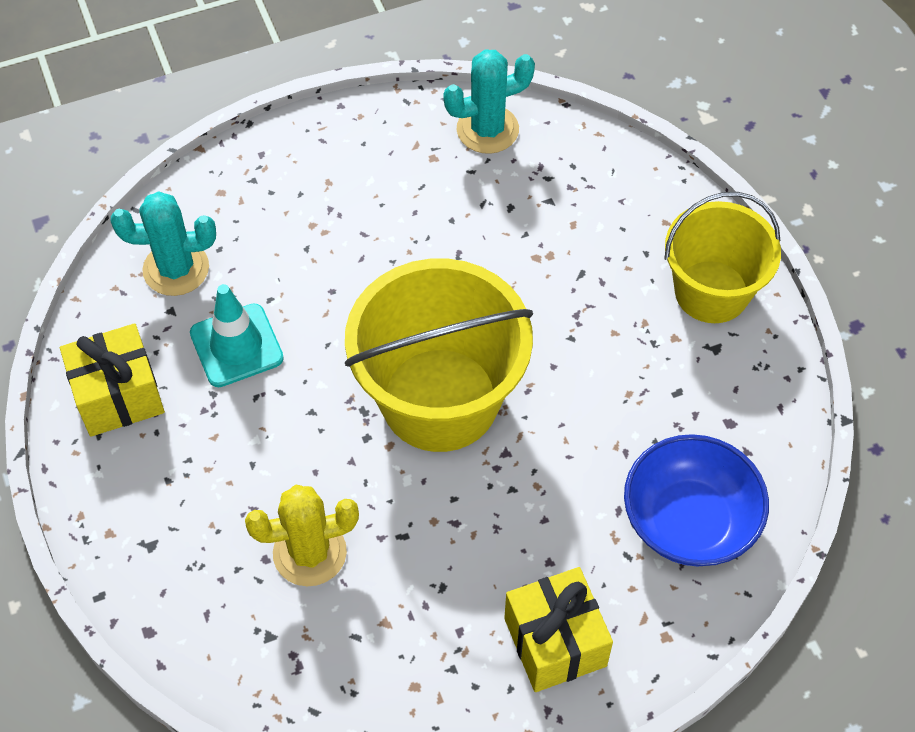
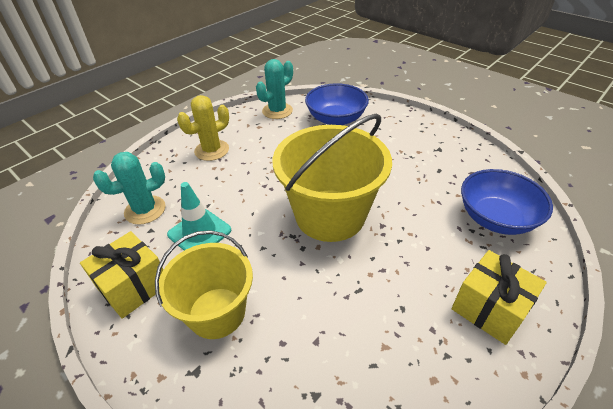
camera: 25 degrees left, 15 degrees down
yellow cactus [245,485,359,586] -> yellow cactus moved to [177,95,229,161]
yellow bucket [664,192,781,323] -> yellow bucket moved to [155,230,253,339]
none -> blue bowl [305,83,369,125]

